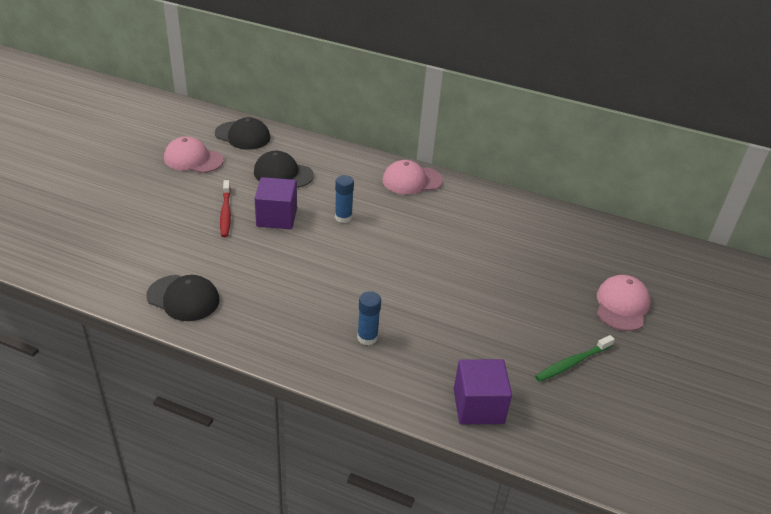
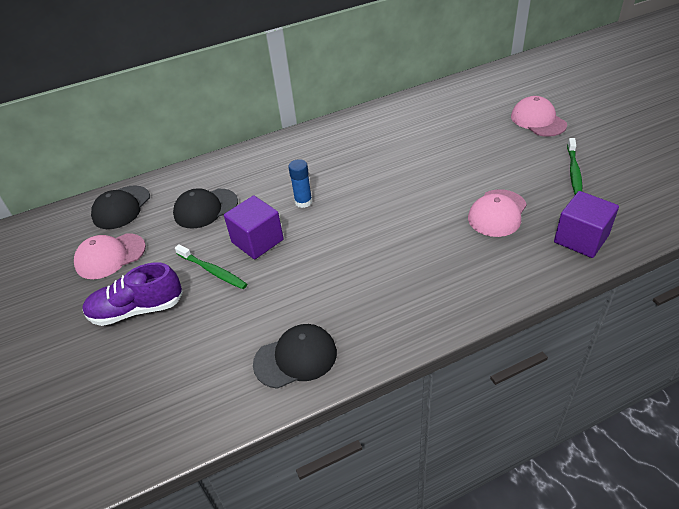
camera: 40 degrees left, 5 degrees up
black cap [215,117,270,150] -> black cap turned 135 degrees clockwise [91,185,150,229]
red toothbrush [220,180,231,237] -> green toothbrush [175,244,247,289]
blue glue stick [357,291,381,345] -> none
pink cap [382,160,443,195] -> pink cap moved to [468,189,527,237]
none -> purple shoe [82,262,183,326]

